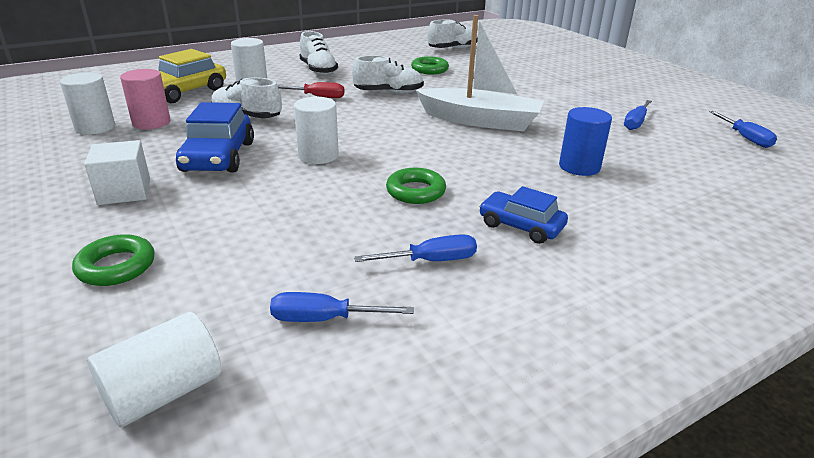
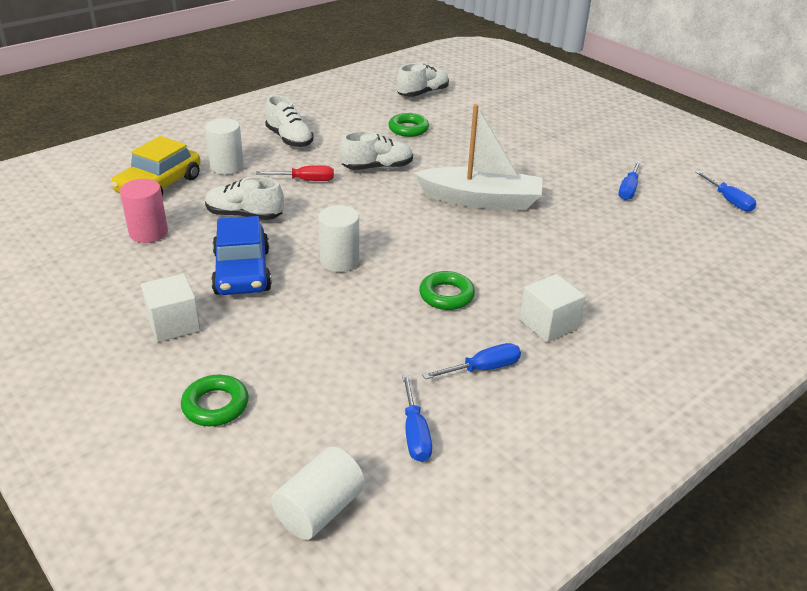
camera: 10 degrees left, 5 degrees up
white cylinder [60,73,115,135] -> none
blue screwdriver [270,292,414,322] -> blue screwdriver turned 90 degrees counterclockwise [402,374,432,462]
blue car [479,186,568,244] -> white cube [520,274,585,343]
blue cylinder [559,107,612,176] -> none

